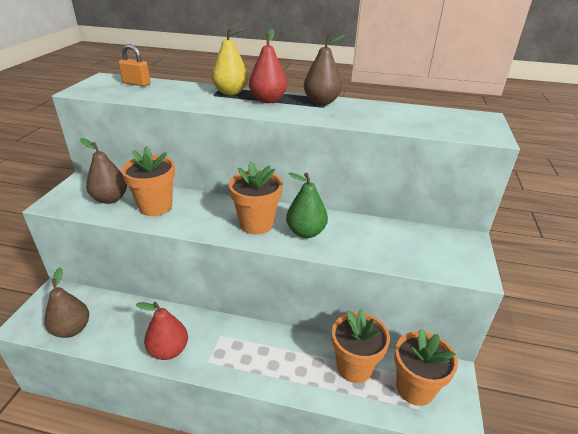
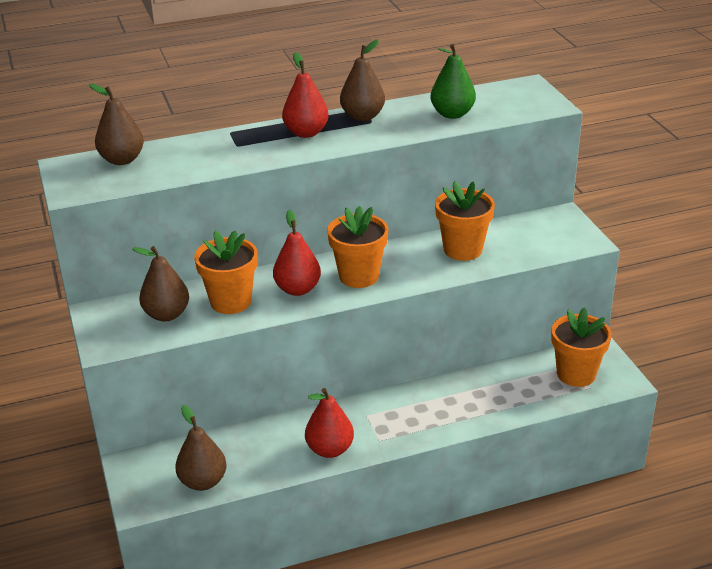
camera: 30 degrees left, 0 degrees up
orange padlock [118,44,150,86] -> brown pear [89,84,144,165]
yellow pear [211,28,248,95] -> none
green pear [286,173,328,238] -> green pear moved to [431,44,476,119]
orange flower pot [332,309,390,383] -> orange flower pot moved to [435,181,495,261]
none -> red pear [273,210,321,296]

